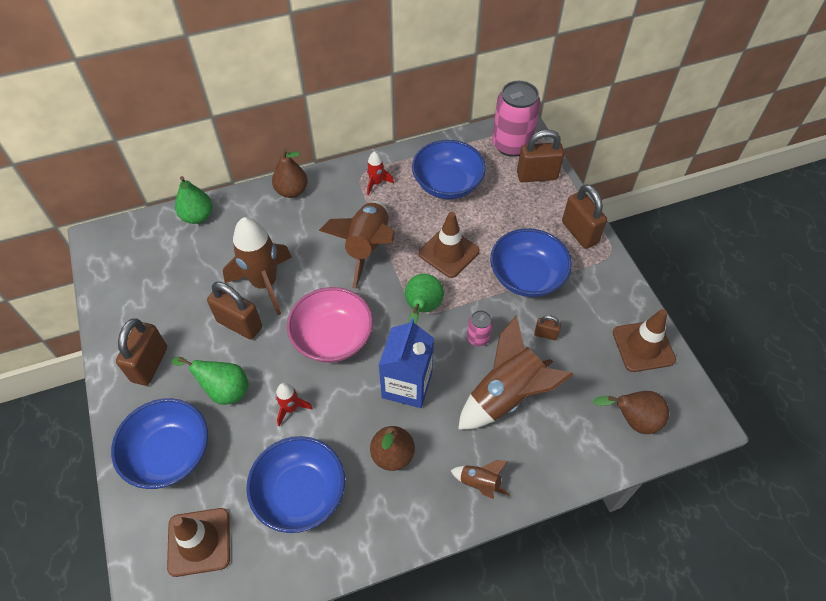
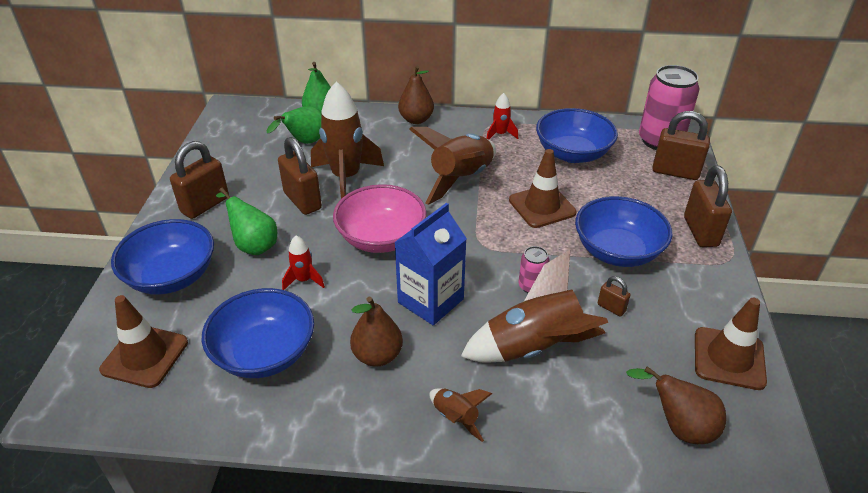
camera: 25 degrees right, 15 degrees down
green pear [405,274,444,324] -> green pear moved to [267,106,321,144]

